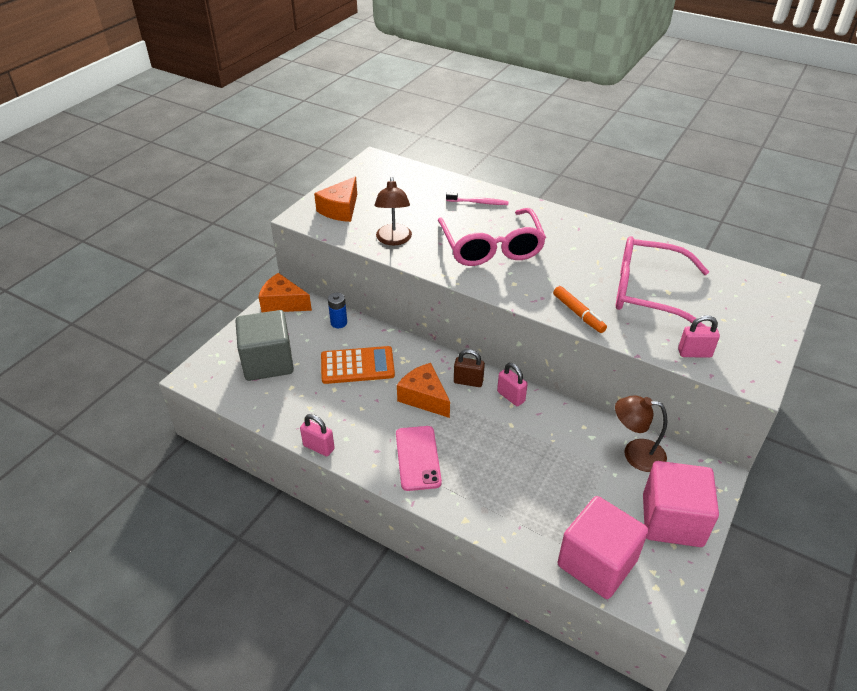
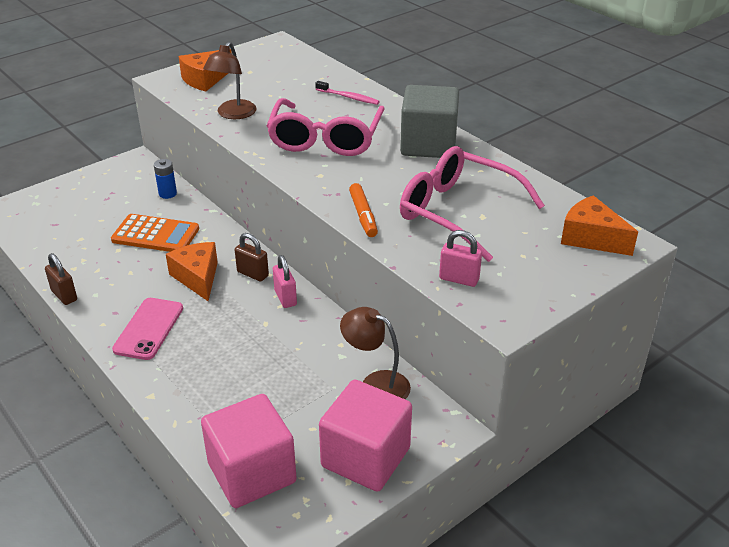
camera: 20 degrees right, 5 degrees down
grey cube [236,310,294,381] -> grey cube moved to [400,85,459,158]
orange cheese [258,273,312,313] -> orange cheese moved to [561,195,638,256]
pink padlock [300,414,335,456] -> brown padlock [45,253,77,305]

